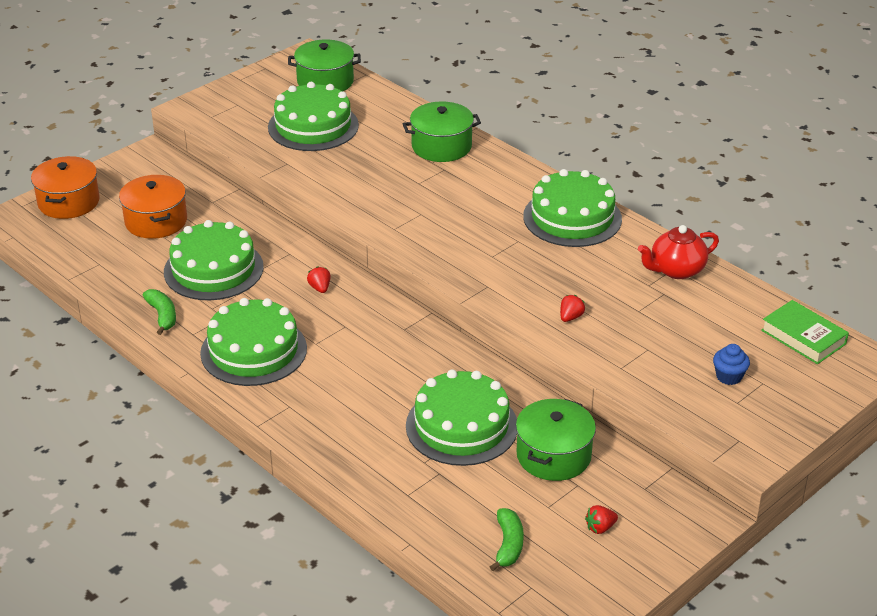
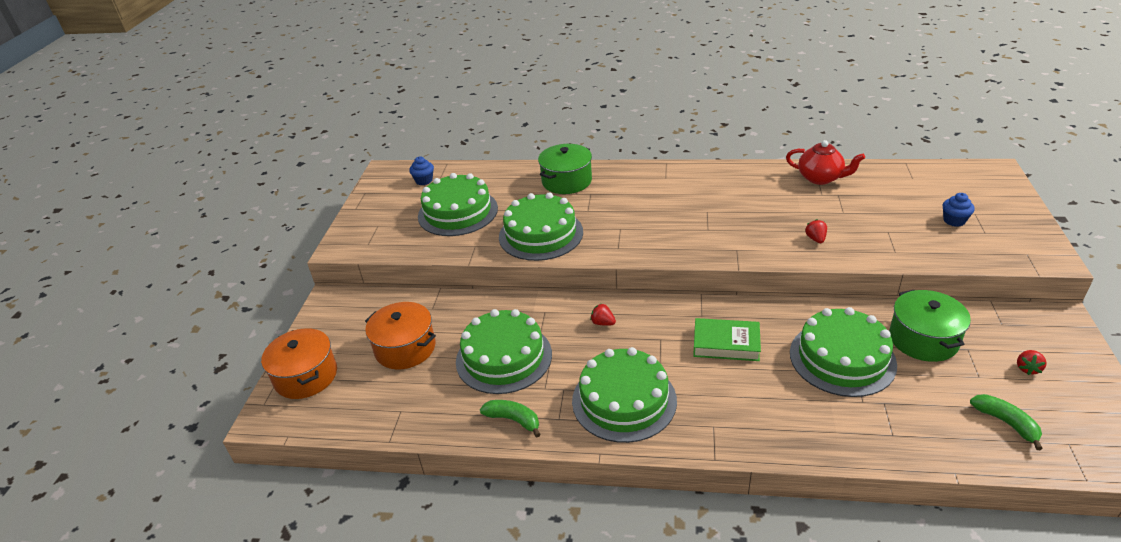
camera: 35 degrees left, 0 degrees up
green pot [288,39,361,91] -> blue cupcake [409,156,434,185]
green cake [523,169,622,247] -> green cake moved to [499,192,583,261]
red teapot [638,225,719,279] -> red teapot turned 90 degrees counterclockwise [786,140,865,185]
green book [761,300,849,364] -> green book moved to [693,318,761,361]

